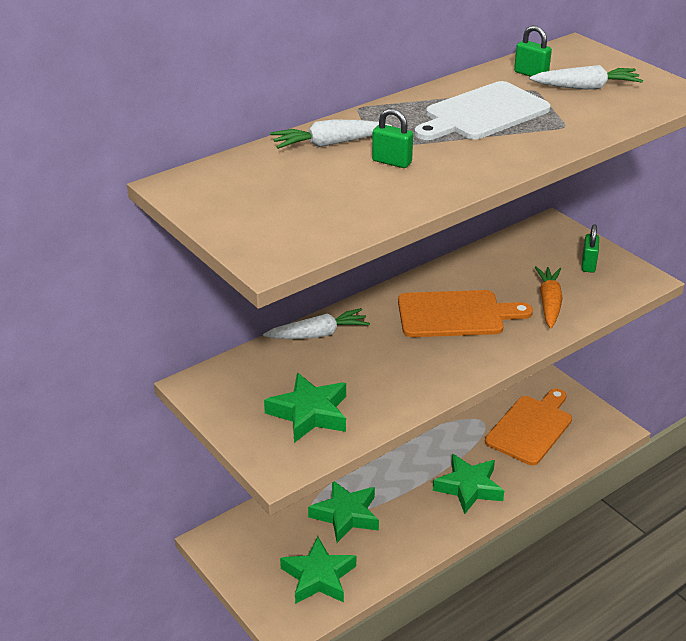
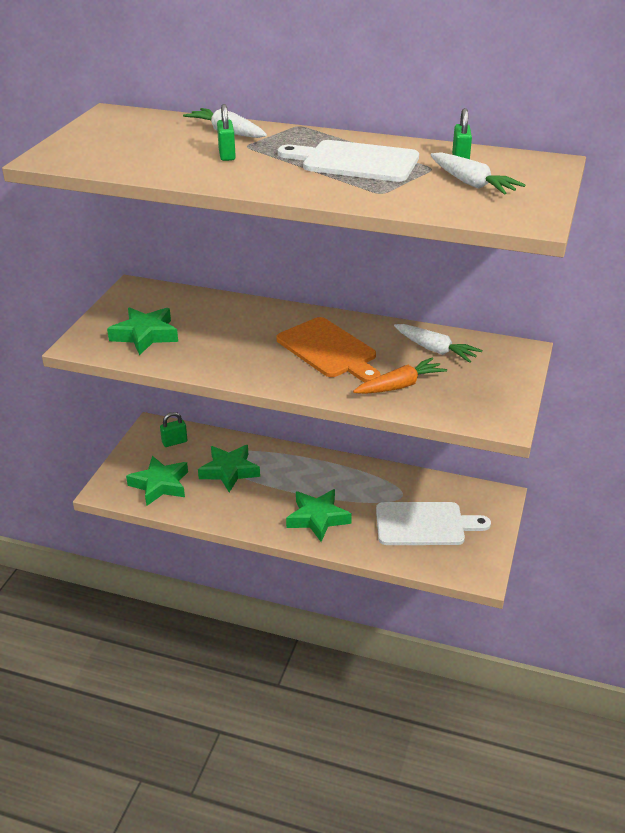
camera: 55 degrees right, 0 degrees up
white carrot [263,308,370,339] -> white carrot moved to [394,324,482,363]
orange cutting board [485,389,572,465] -> white cutting board [376,502,491,545]
green padlock [582,224,599,273] -> green padlock moved to [160,412,187,447]

